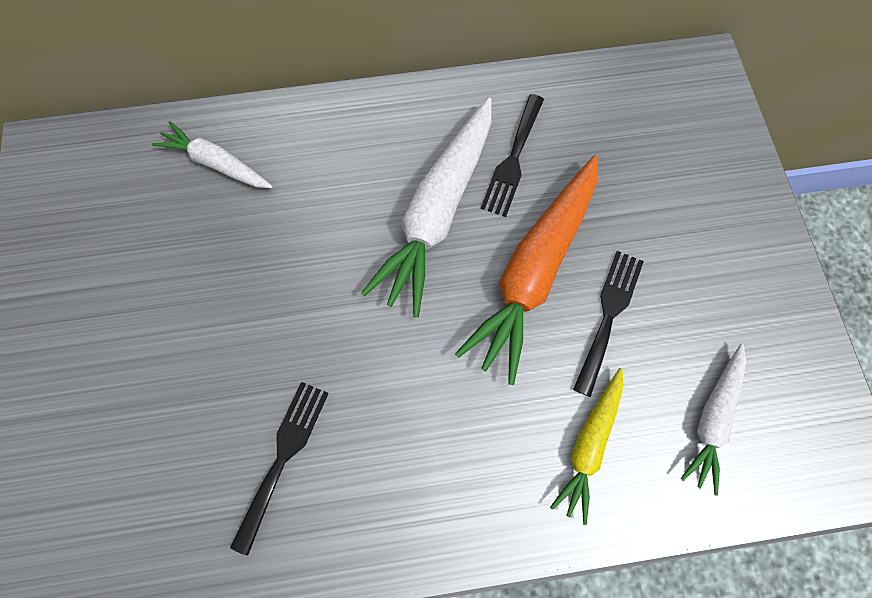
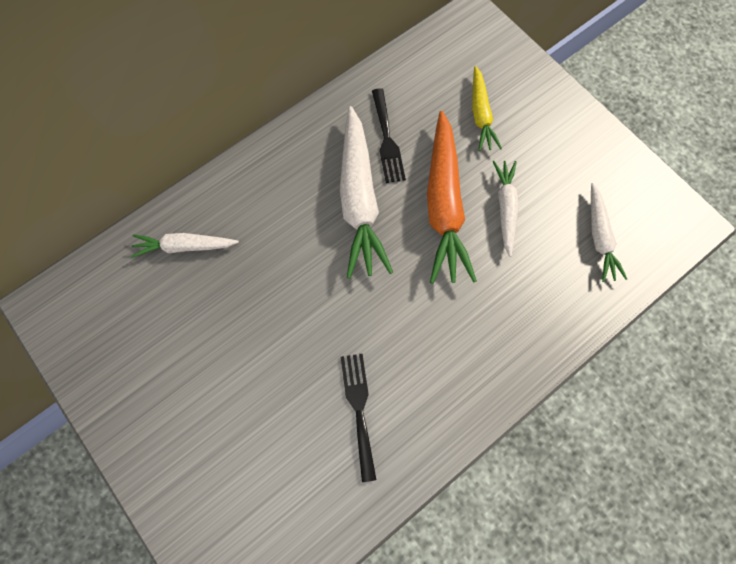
camera: 30 degrees left, 0 degrees up
yellow carrot [550,368,623,525] -> yellow carrot moved to [472,66,502,151]
black fork [573,251,644,397] -> white carrot [493,161,519,257]

